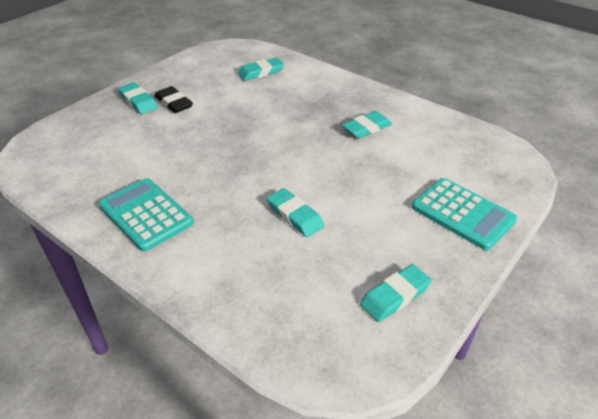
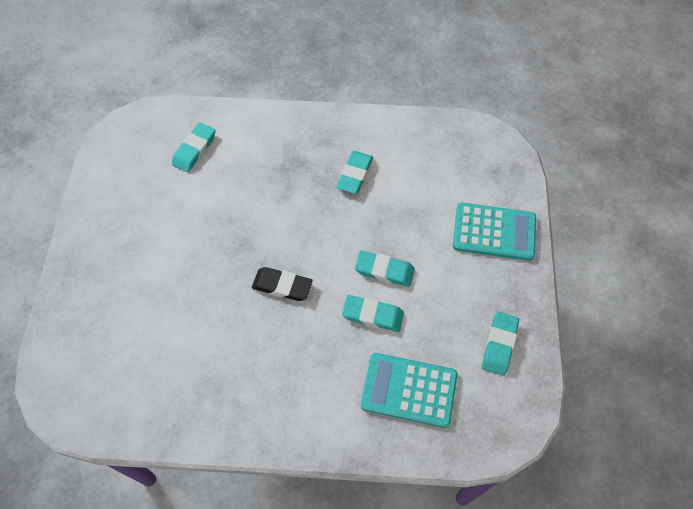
camera: 35 degrees left, 20 degrees up
turquoise calculator [99,178,194,252] -> turquoise calculator moved to [361,353,458,428]
turquoise eraser [118,82,158,114] -> turquoise eraser moved to [355,251,415,287]
black eraser [155,86,193,113] -> black eraser moved to [252,267,312,301]

